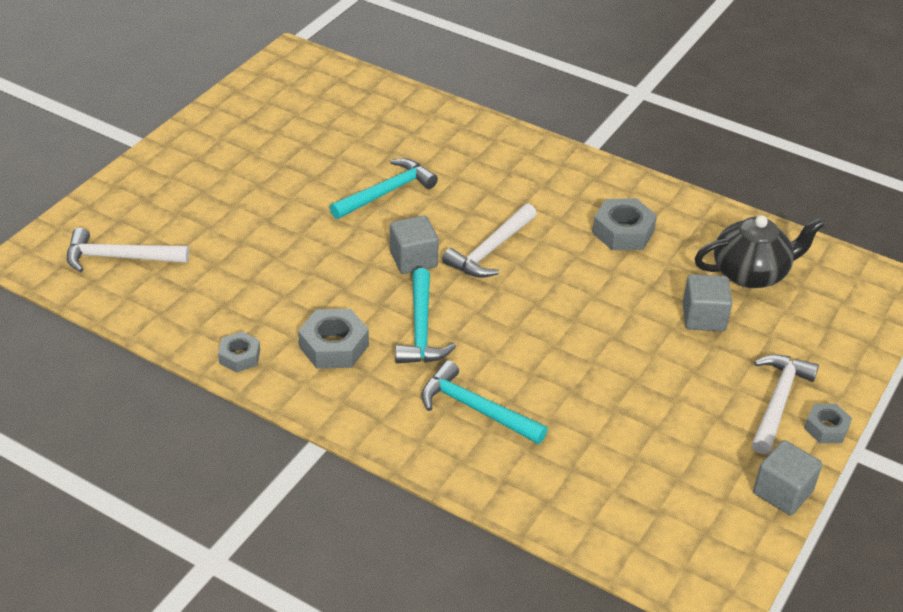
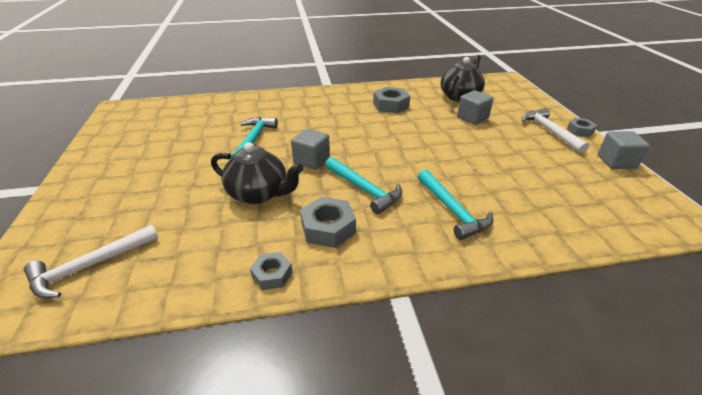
camera: 40 degrees left, 5 degrees down
turquoise hammer [421,360,548,444] -> turquoise hammer turned 105 degrees counterclockwise [418,169,493,240]
white hammer [442,204,537,278] -> none
none -> black teapot [211,142,303,204]

